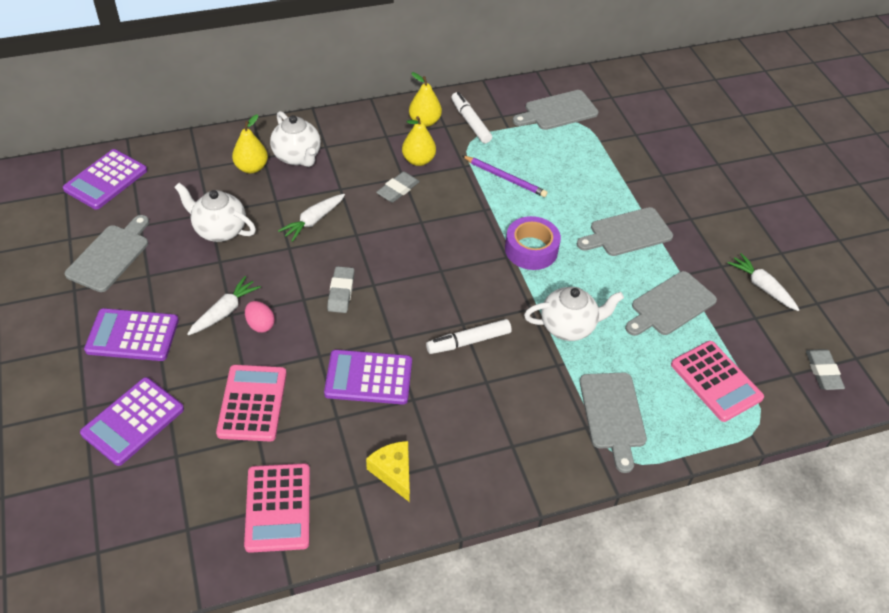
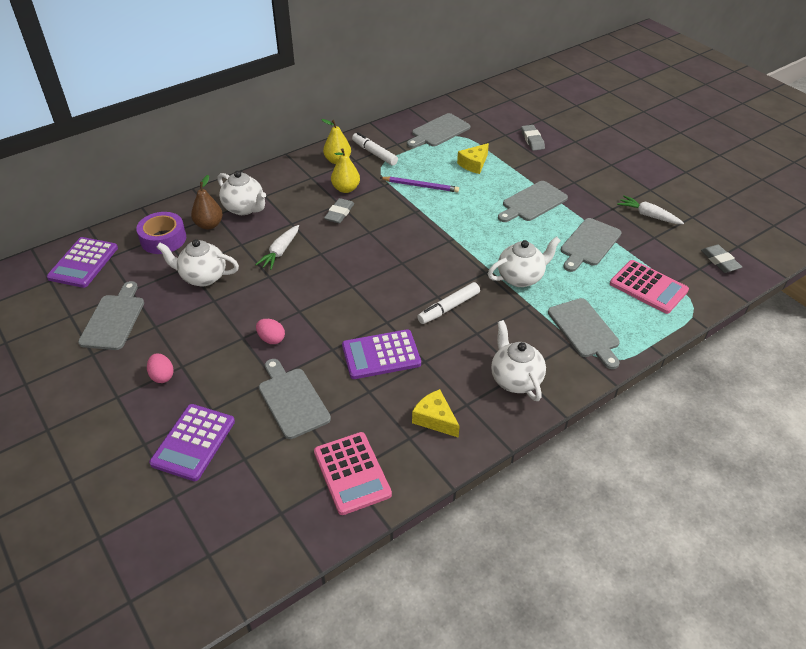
camera: 15 degrees left, 5 degrees down
purple calculator [84,308,179,361] -> pink egg [147,353,174,383]
white carrot [187,276,261,335] -> none
pink calculator [216,365,287,441] -> grey cutting board [259,359,331,439]
yellow pear [232,114,268,173] -> brown pear [191,175,223,229]
grey eraser [327,266,355,313] -> grey eraser moved to [521,125,545,151]
purple tape [505,216,561,270] -> purple tape moved to [136,212,186,254]
none -> yellow cheese [457,143,489,174]
none -> white teapot [491,320,546,401]

